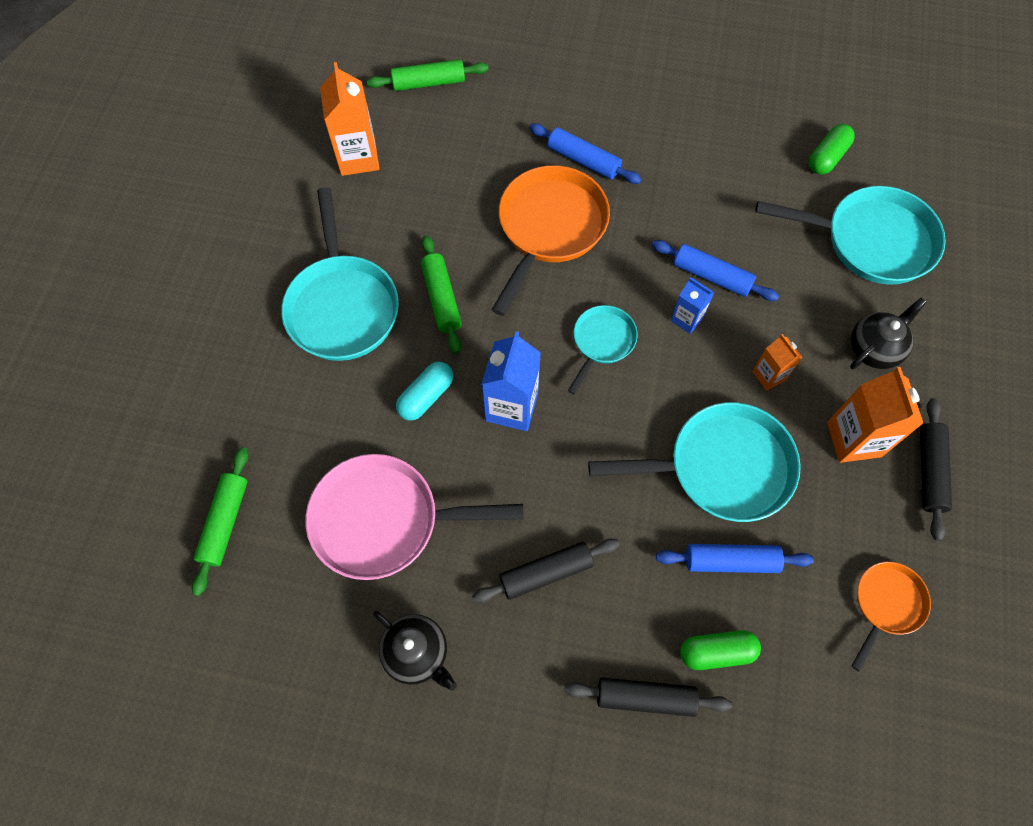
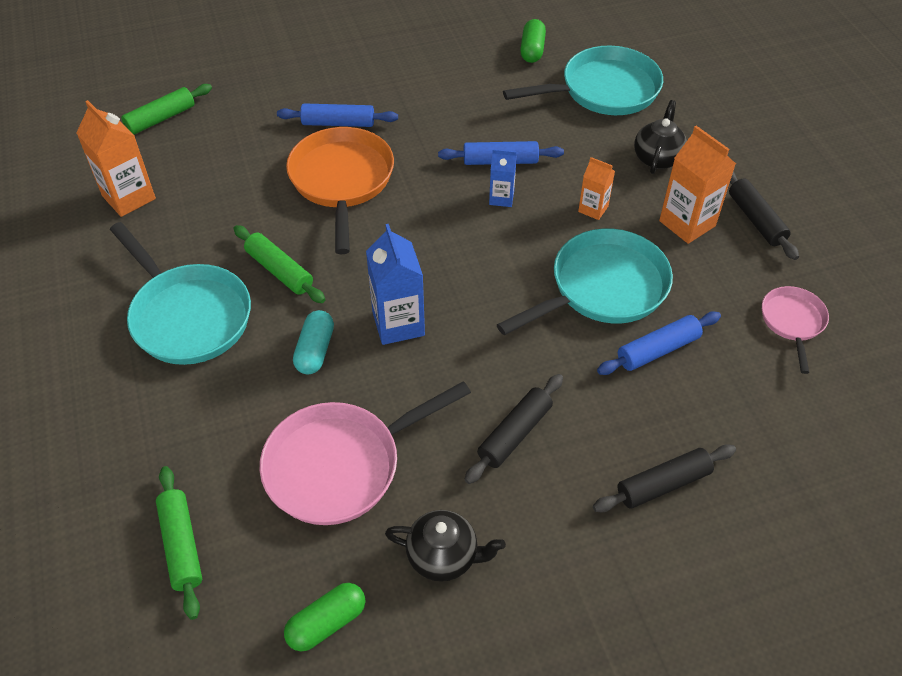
camera: 30 degrees left, 15 degrees down
turquoise pan [568,305,638,394] -> none
green capsule [680,630,761,670] -> green capsule moved to [284,583,365,652]
orange pan [851,562,931,672] -> pink pan [762,286,829,374]

